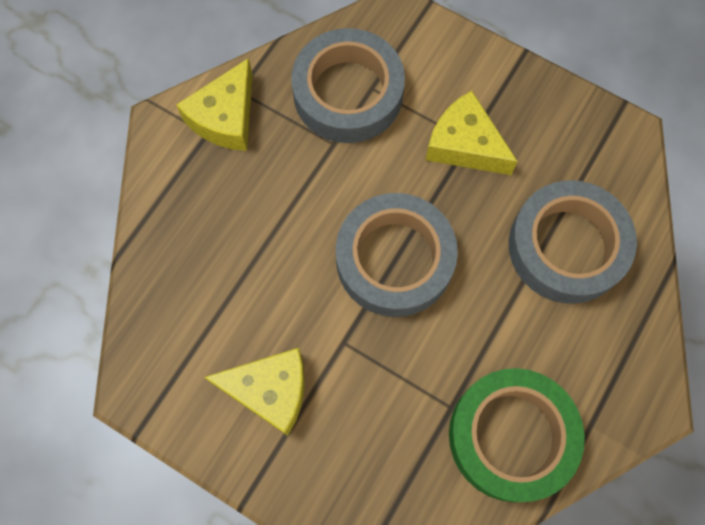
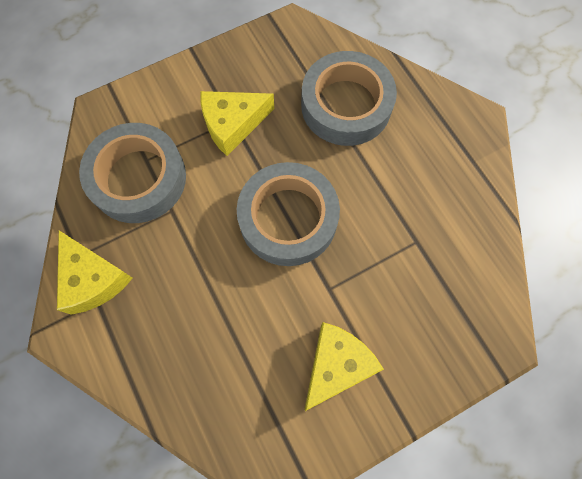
camera: 60 degrees left, 0 degrees up
green tape [449,368,585,502] -> none

